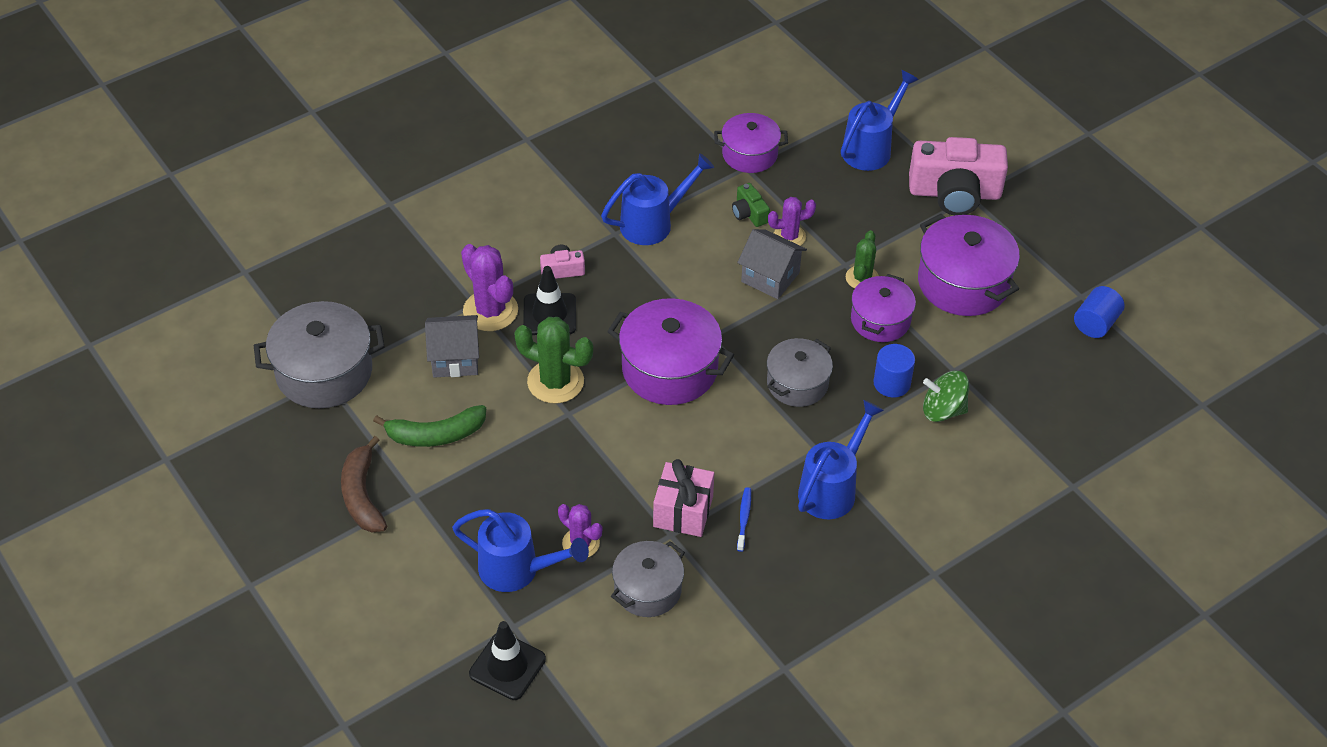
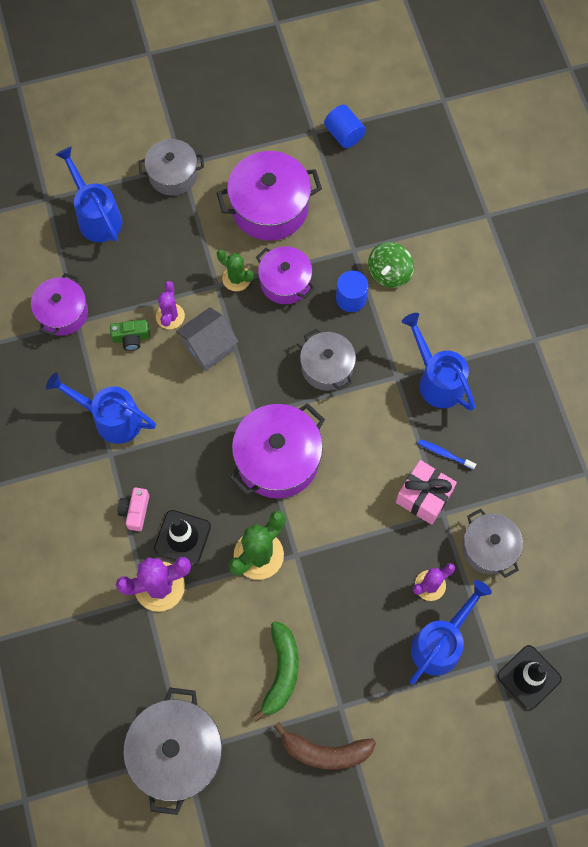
camera: 70 degrees left, 20 degrees up
grey house [425,315,479,378] -> none
blue watering can [601,153,714,245] -> blue watering can turned 60 degrees counterclockwise [46,372,156,444]
pink camera [909,137,1008,215] -> grey pot [138,139,204,196]

